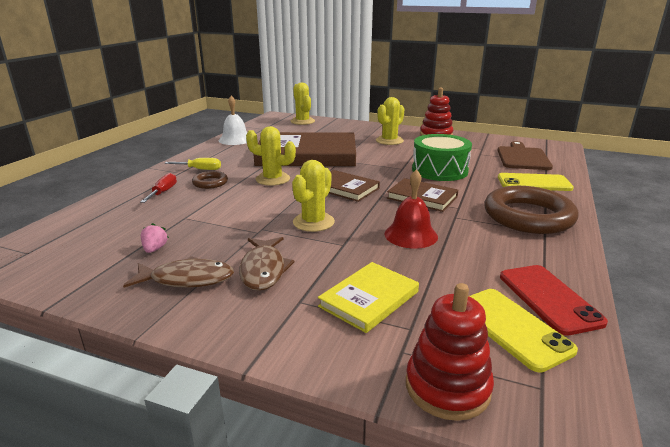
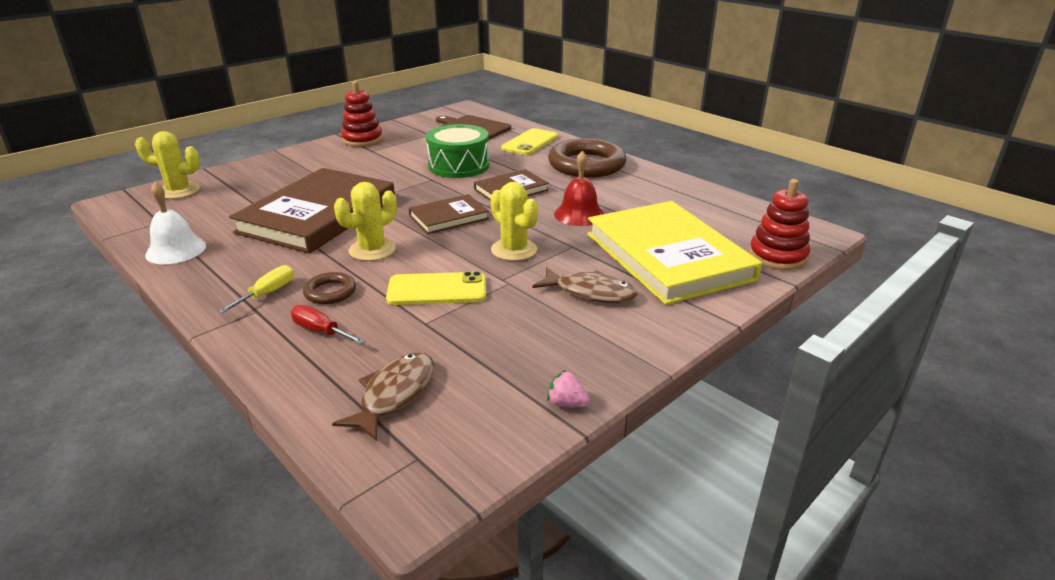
camera: 65 degrees left, 5 degrees up
brown fish [123,256,234,288] -> brown fish moved to [332,352,434,441]
pink strawberry [141,223,169,253] -> pink strawberry moved to [547,370,590,407]
yellow book [318,262,419,333] -> yellow book [587,201,762,305], size x2.01
yellow cactus [376,97,404,145] -> none
yellow phone [469,289,578,373] -> yellow phone moved to [386,271,486,305]
red phone [500,265,608,336] -> none

